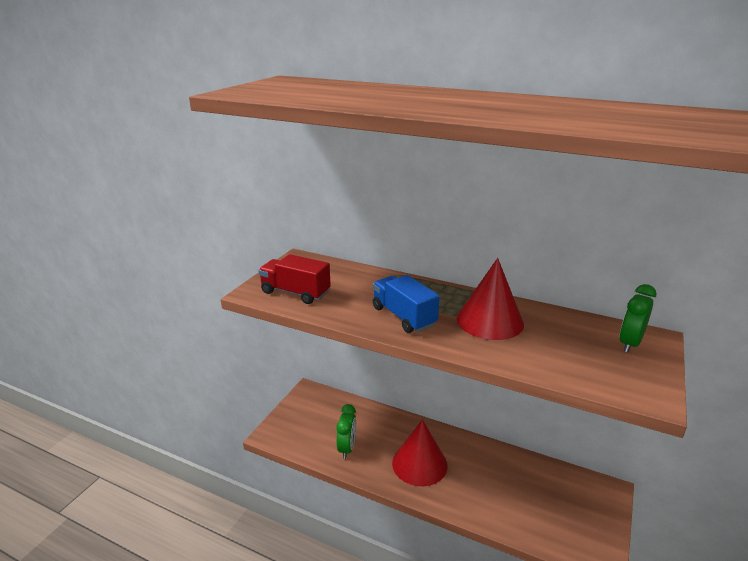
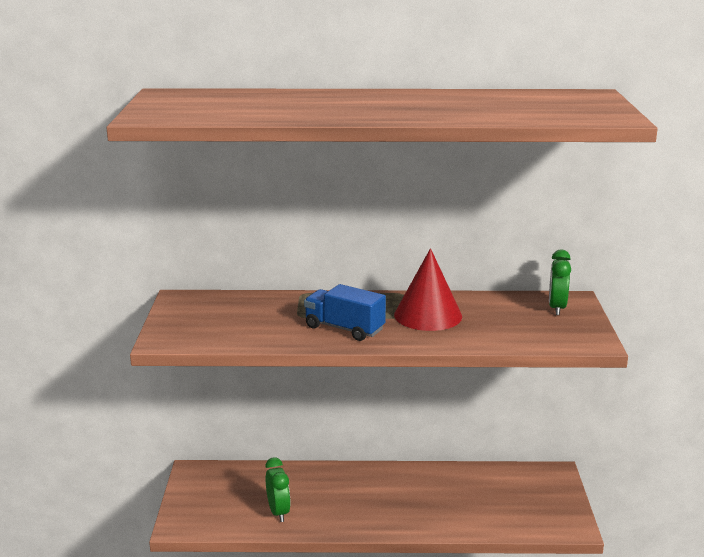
camera: 25 degrees left, 5 degrees down
red truck [258,254,331,304] -> none
red cone [392,420,448,486] -> none

